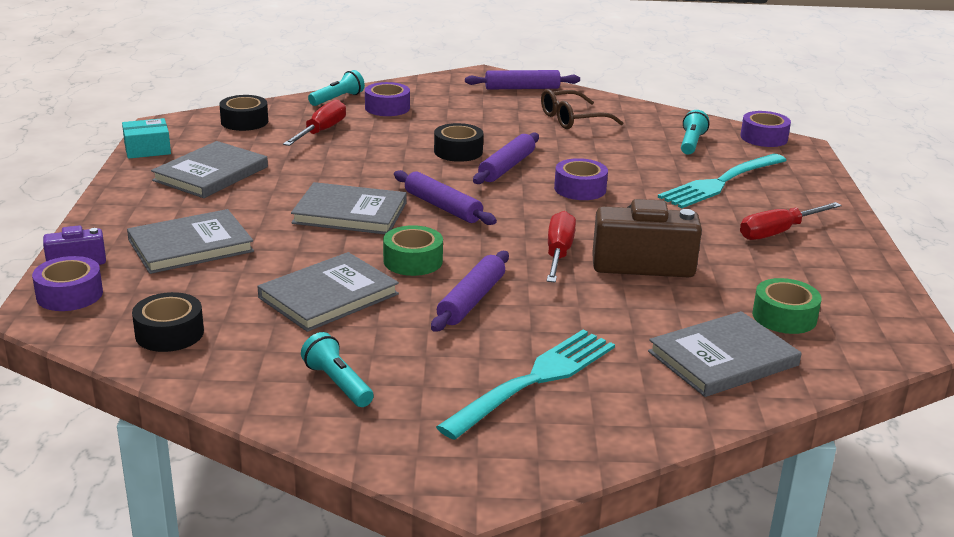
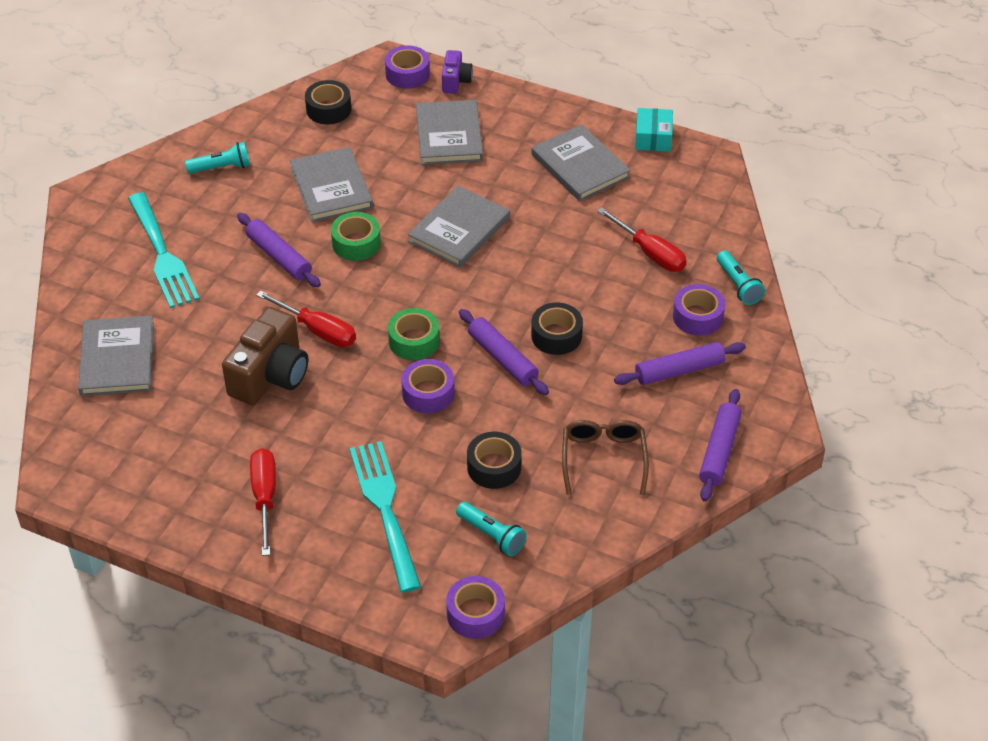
camera: 115 degrees right, 20 degrees up
black tape [219,95,268,131] -> black tape moved to [467,432,522,489]
purple rolling pin [394,170,497,225] -> purple rolling pin moved to [614,342,746,385]
green tape [752,278,822,334] -> green tape moved to [388,308,440,360]

